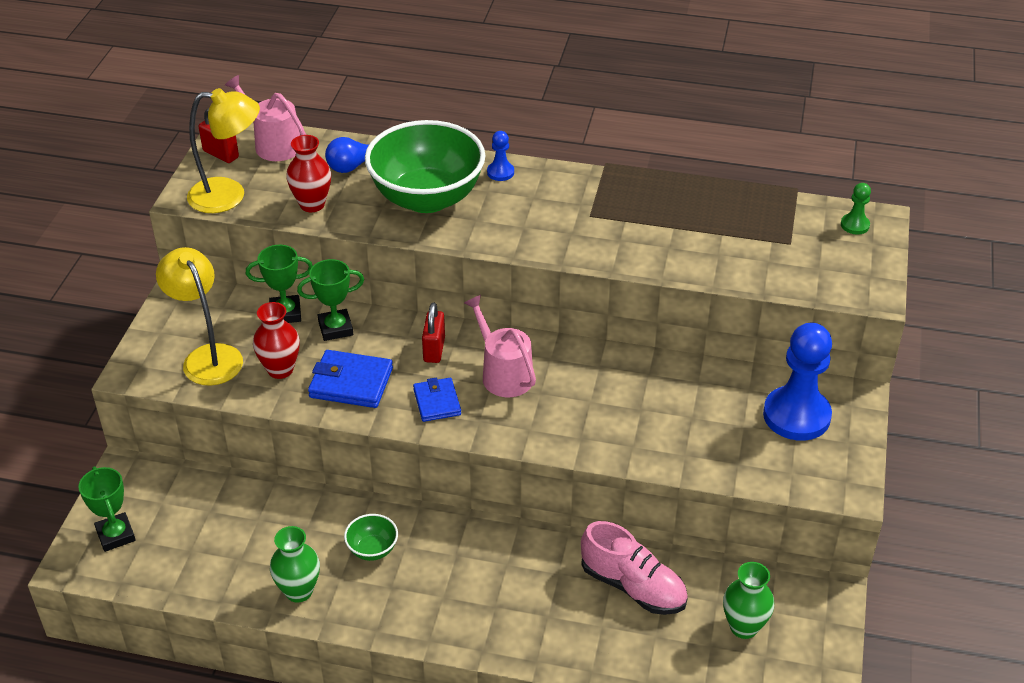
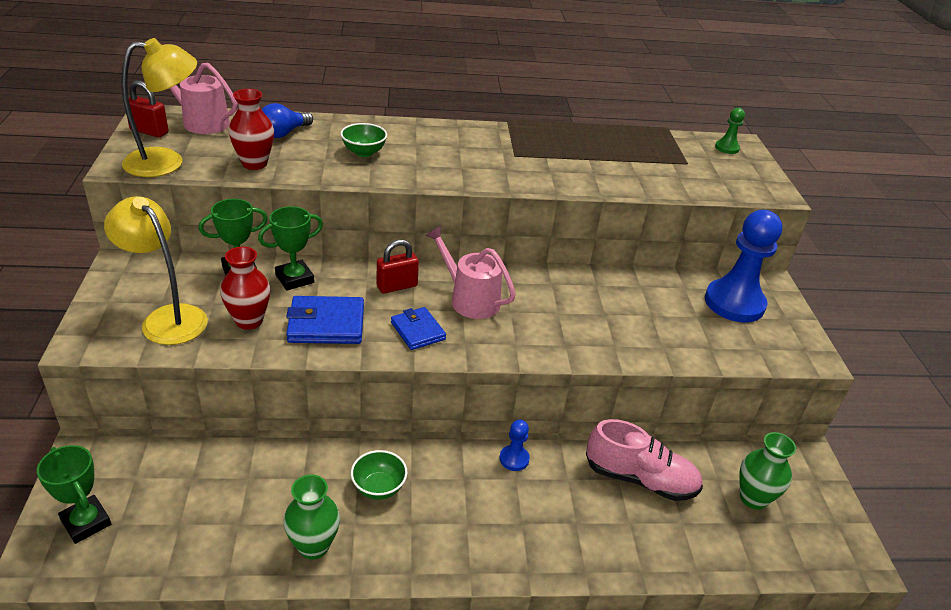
camera: 20 degrees left, 5 degrees down
green bowl [365,120,486,213] -> green bowl [340,123,387,157], size x0.42
red padlock [422,303,445,363] -> red padlock turned 75 degrees clockwise [377,239,419,294]
blue pawn [487,131,514,181] -> blue pawn moved to [500,420,530,471]

